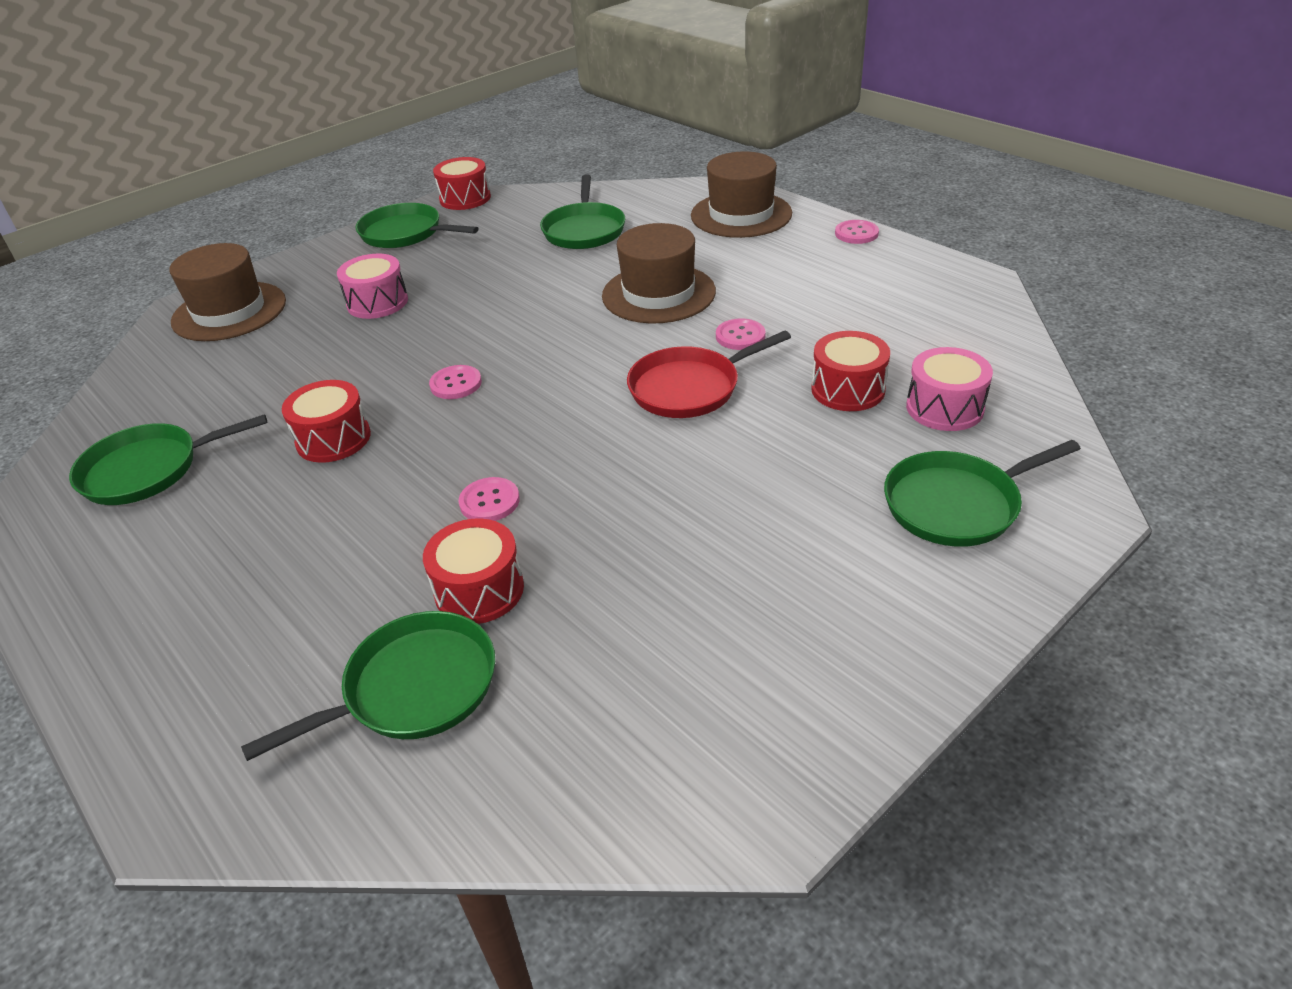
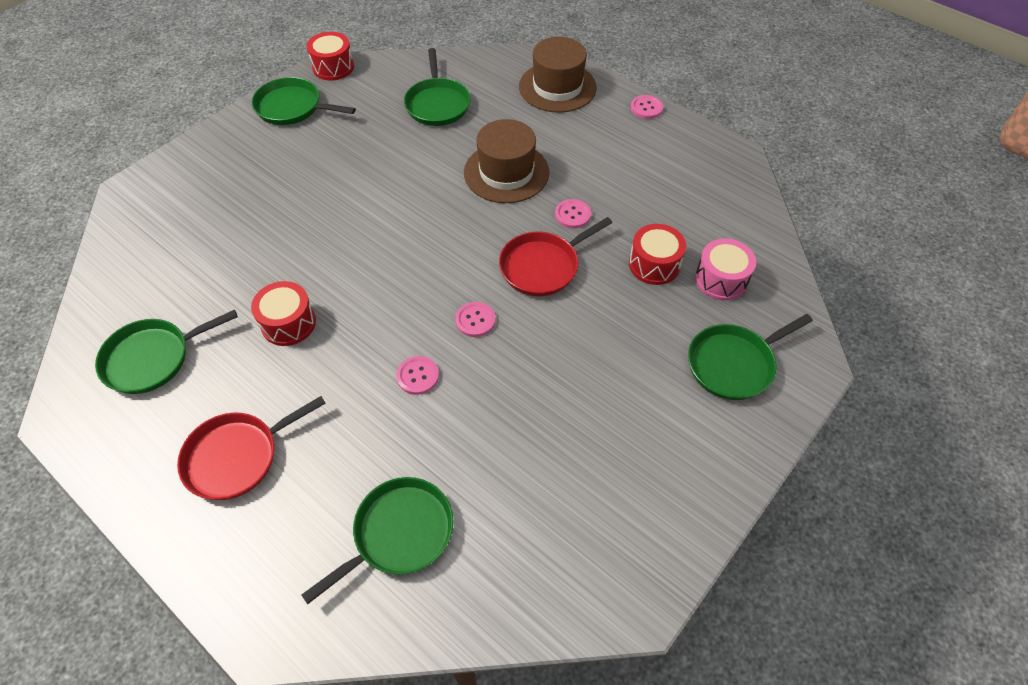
camera: 10 degrees left, 15 degrees up
brown hat [169,243,286,341] -> none
pink drum [337,254,408,319] -> none
red drum [423,518,524,624] -> none
pink button [429,365,482,399] -> pink button moved to [455,302,495,337]
none -> red pan [177,396,326,500]

